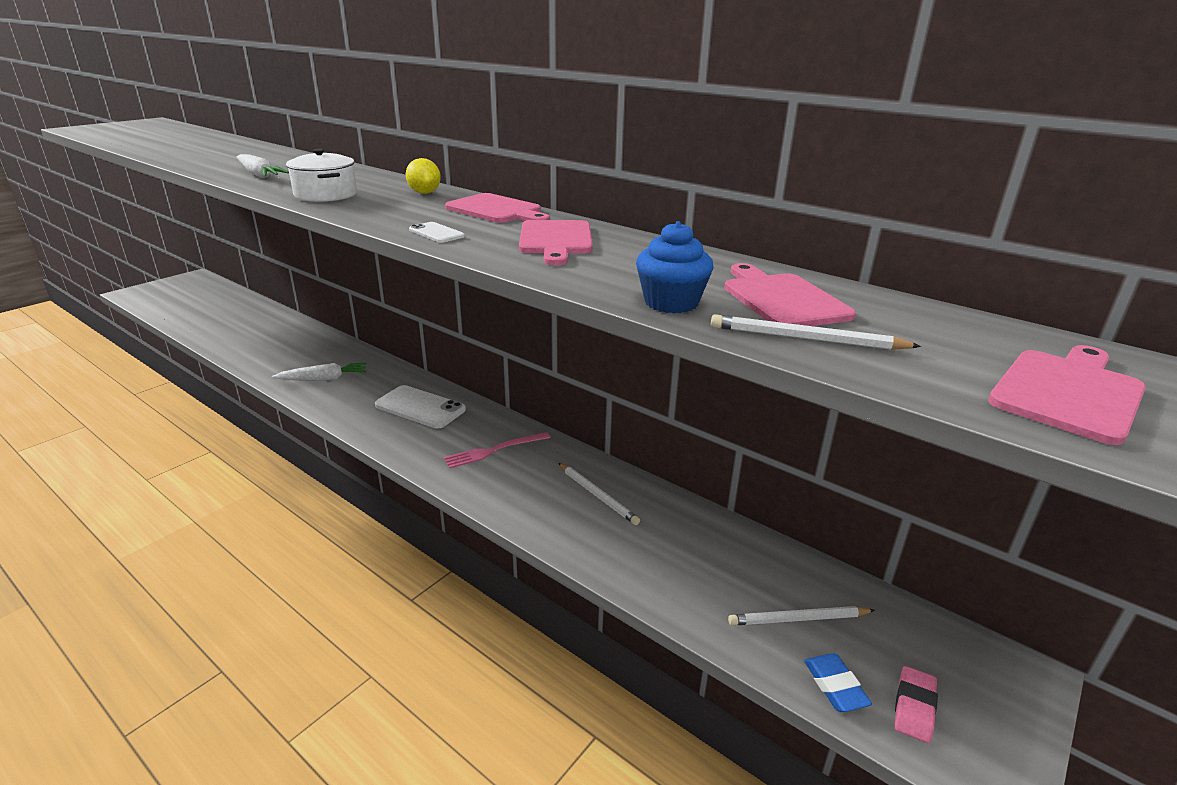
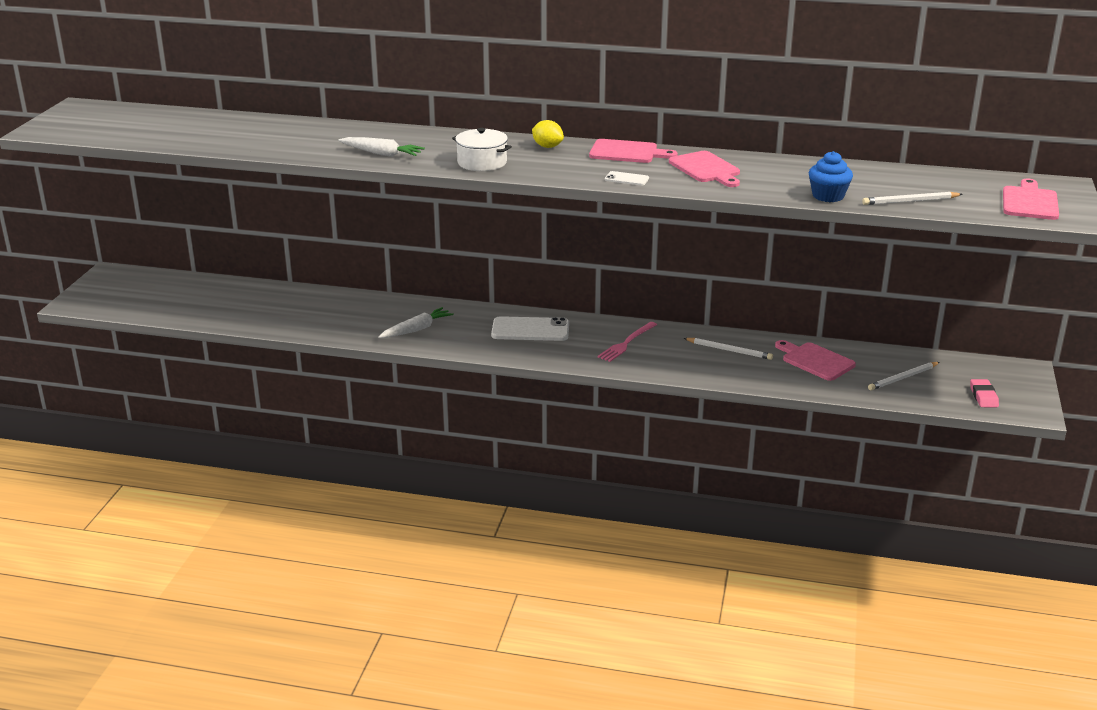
camera: 25 degrees left, 0 degrees up
pink cutting board [724,263,856,326] -> pink cutting board moved to [775,340,856,381]
blue eraser [804,654,872,712] -> none

